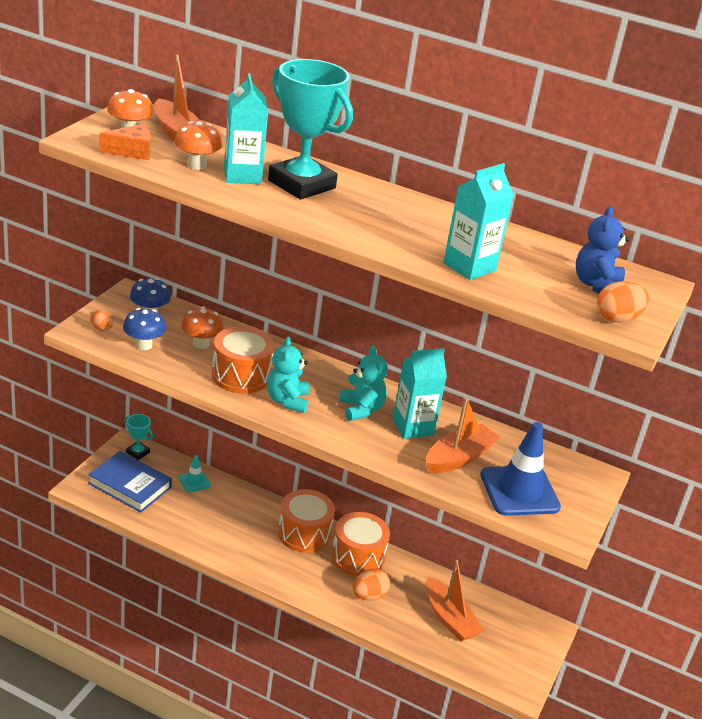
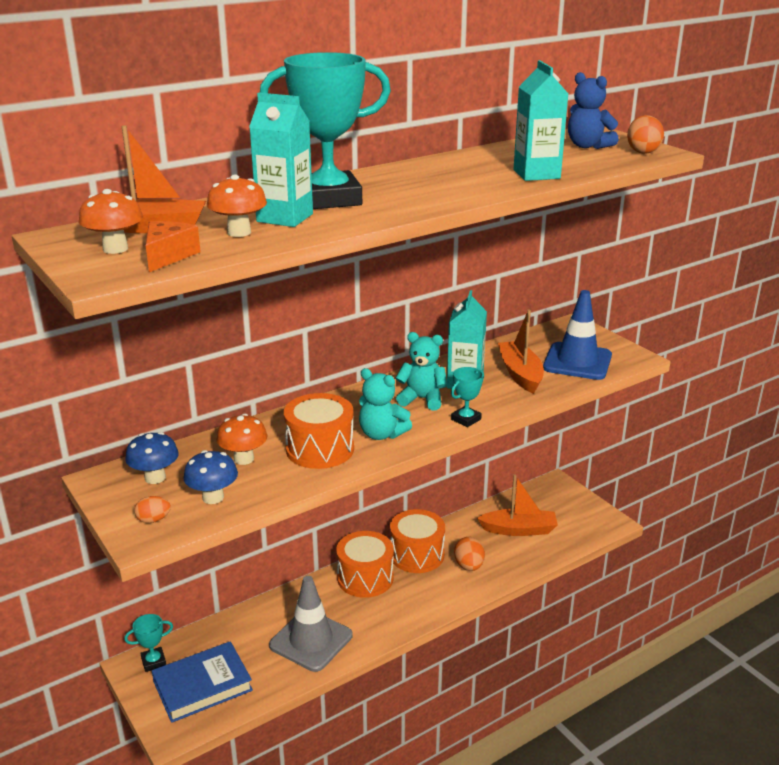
camera: 55 degrees left, 5 degrees down
turquoise traffic cone [178,455,211,493] -> none
none -> grey traffic cone [269,576,353,672]
none -> turquoise trophy [451,367,484,427]

